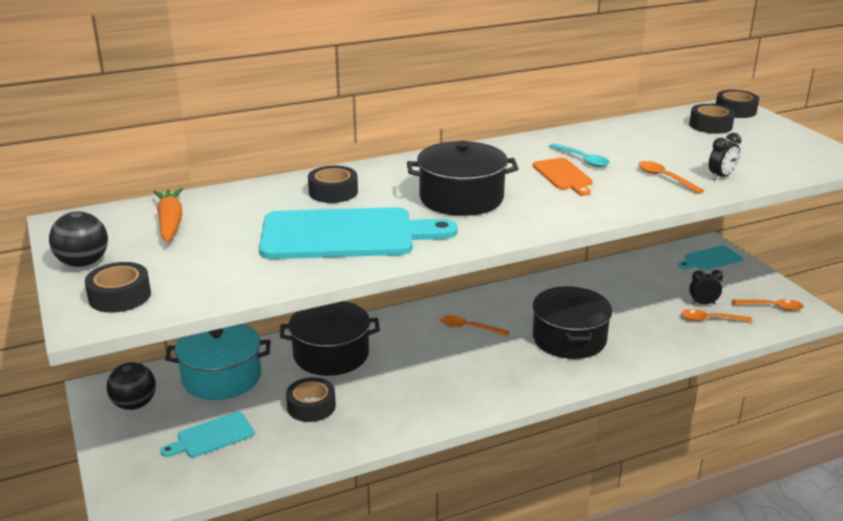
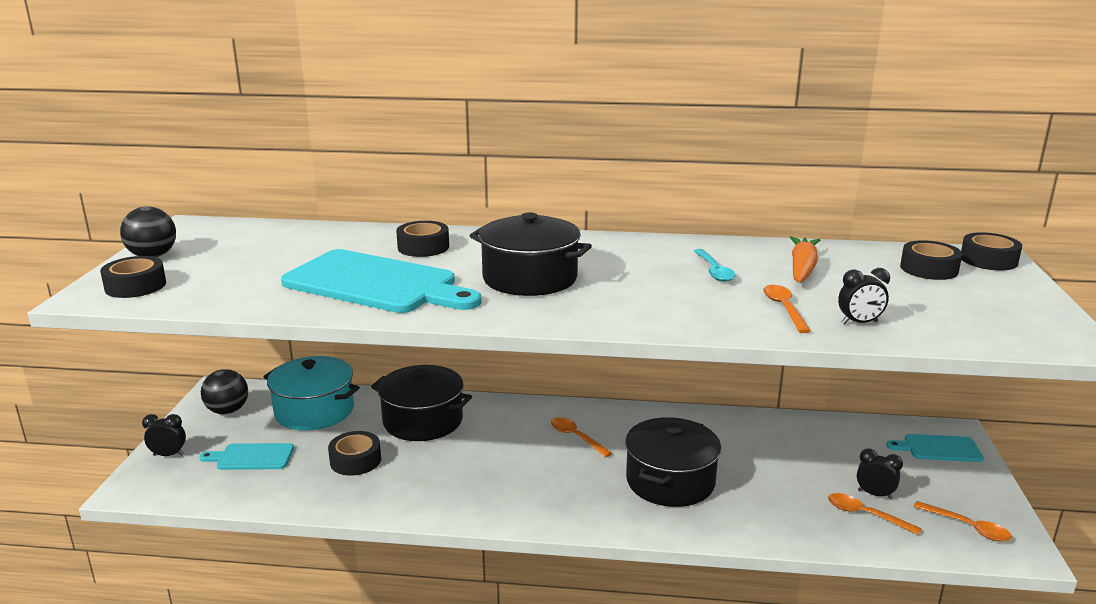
camera: 30 degrees right, 5 degrees down
orange carrot [153,188,183,242] -> orange carrot moved to [790,236,820,283]
orange cutting board [533,158,593,196] -> none
none -> black clock [142,414,186,456]

